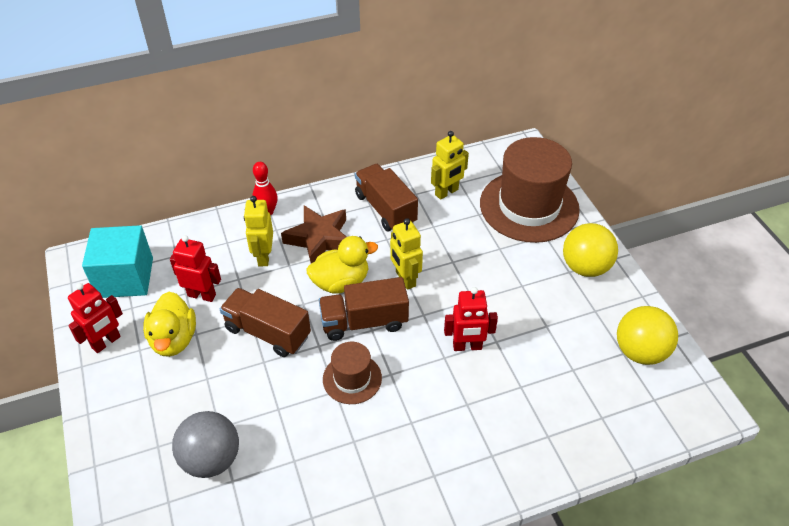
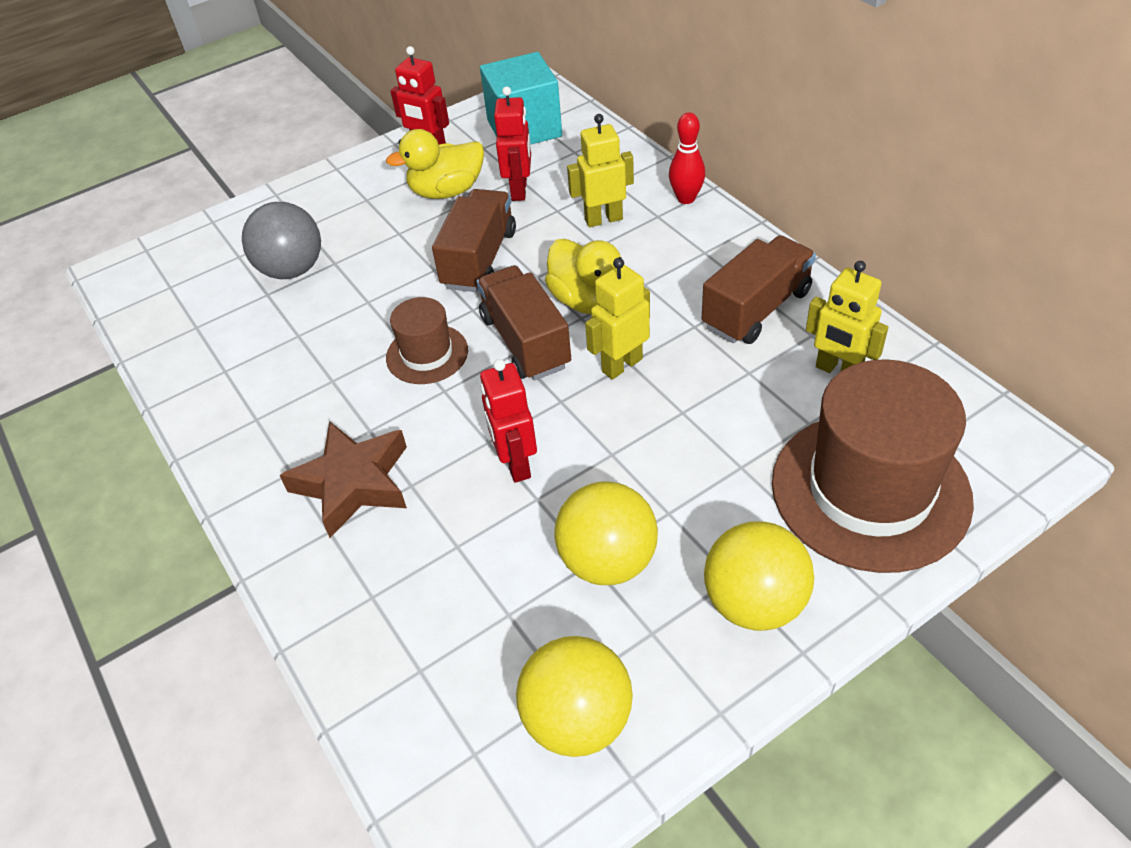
camera: 80 degrees right, 0 degrees up
brown star [281,205,346,263] -> brown star moved to [280,421,407,538]
none -> yellow ball [554,481,658,585]

